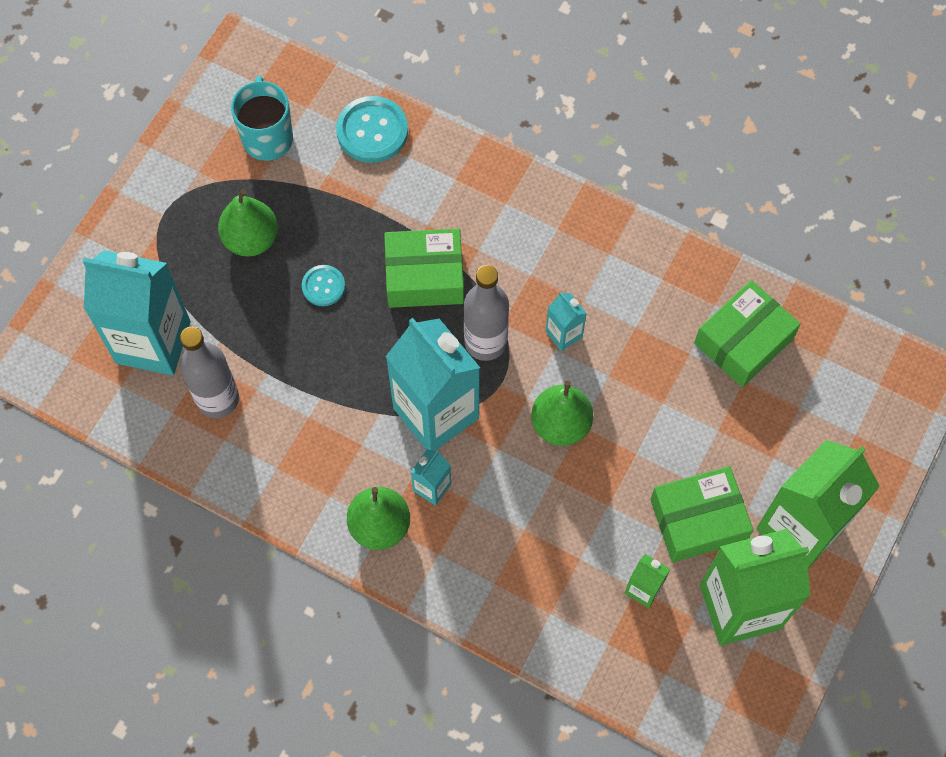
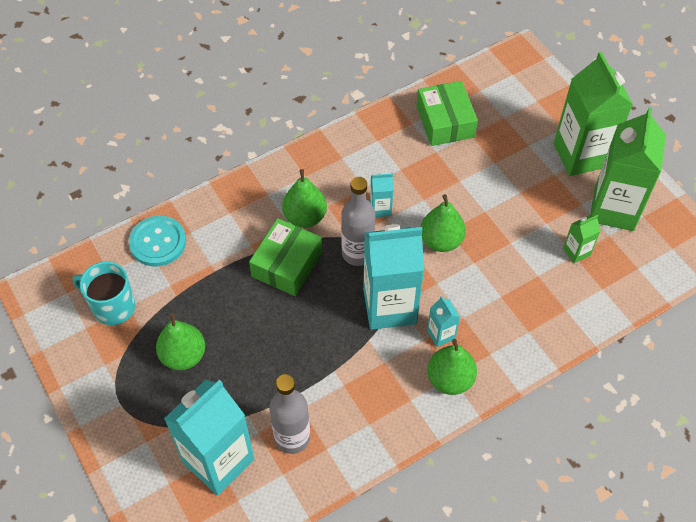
camera: 60 degrees left, 10 degrees down
turquoise button [302,265,345,306] -> none
green box [650,466,754,562] -> none
none -> green pear [282,169,327,228]

